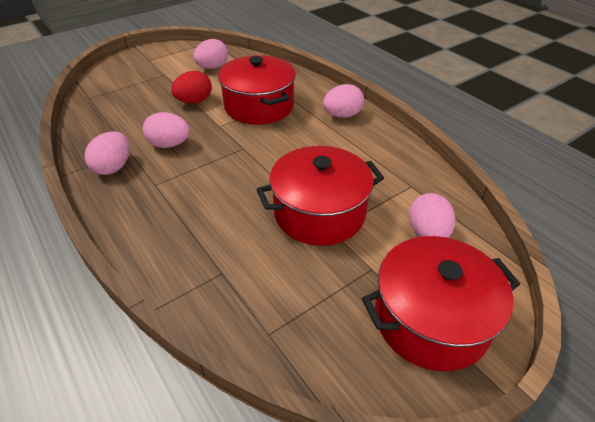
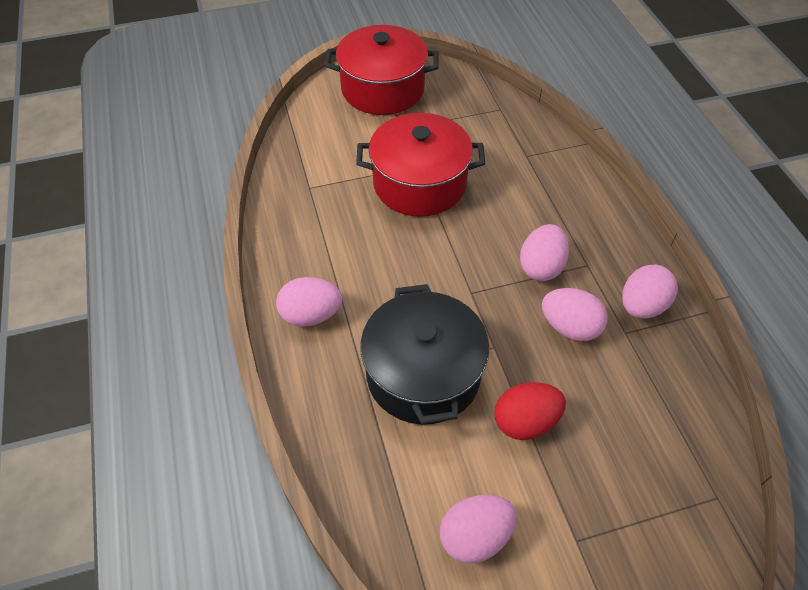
camera: 160 degrees left, 10 degrees up
red pot [218,55,296,125] -> black pot [360,284,490,425]
pink egg [409,193,455,238] -> pink egg moved to [520,224,569,281]

